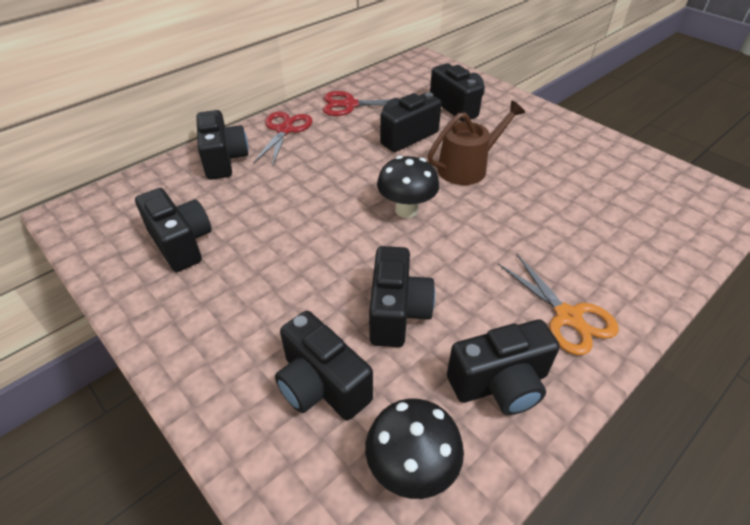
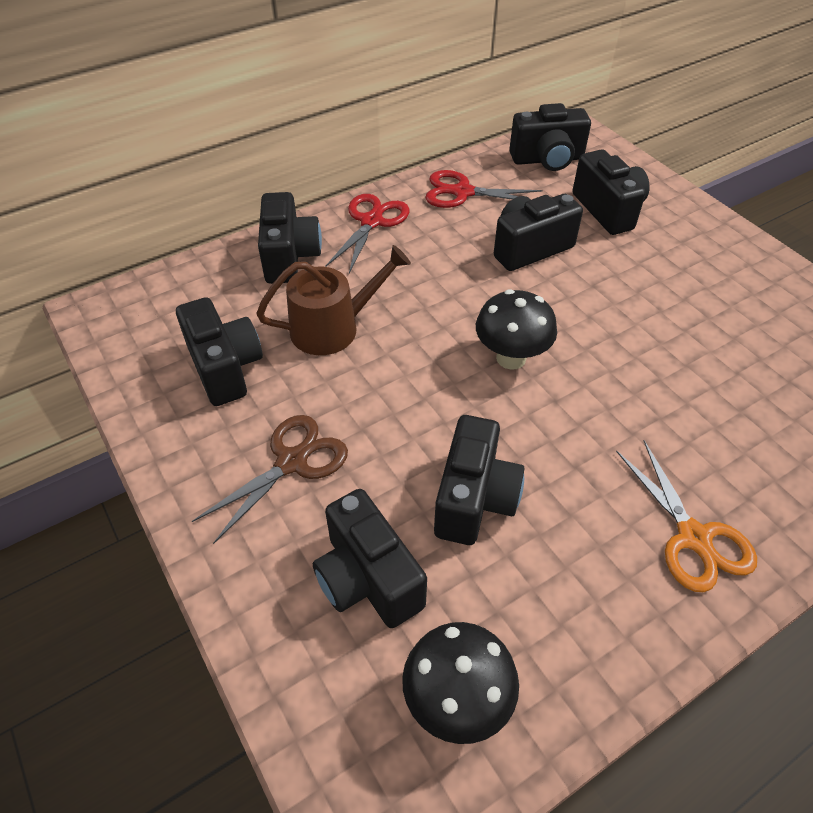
camera: 10 degrees right, 5 degrees up
brown watering can [428,101,525,185] -> brown watering can moved to [256,245,411,355]
black camera [447,319,560,415] -> black camera moved to [509,103,591,171]
none -> brown scissors [192,415,348,544]

